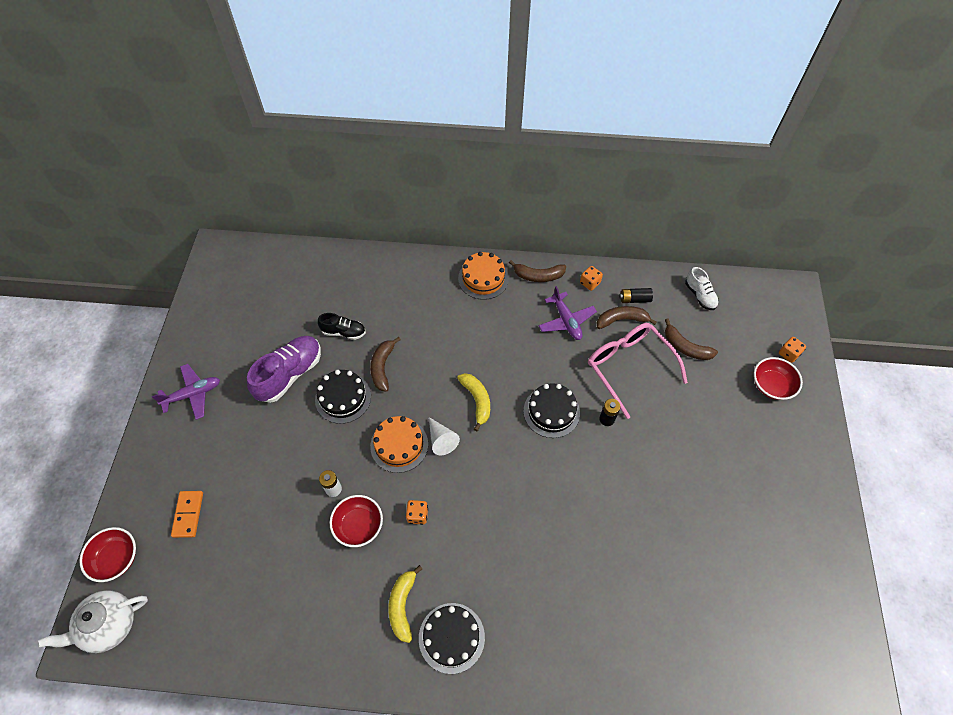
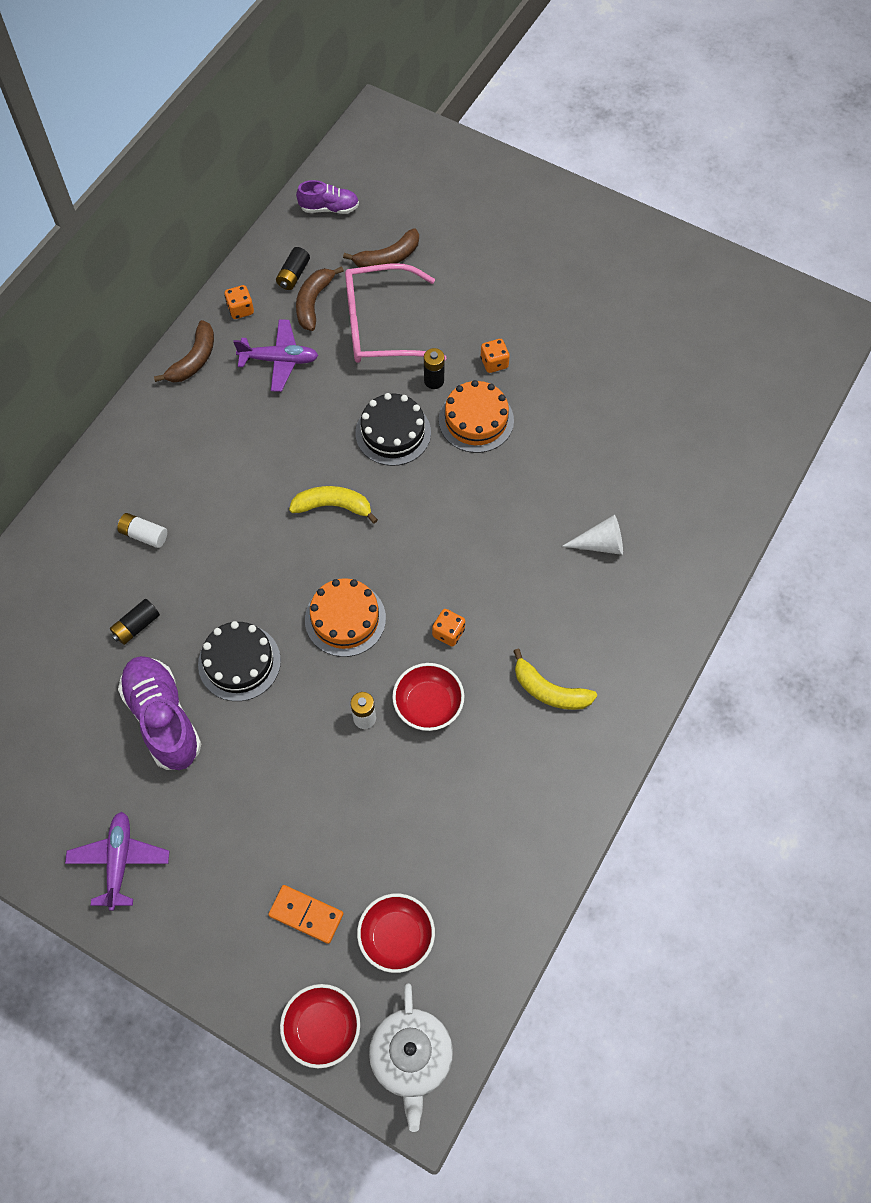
camera: 65 degrees left, 5 degrees up
black shoe [318,313,366,340] -> black battery [110,599,160,645]
brown banana [370,337,401,392] -> none
black cake [419,603,485,674] -> none
white cone [429,417,460,455] -> white cone moved to [563,515,623,555]
orange cake [458,252,509,300] -> orange cake moved to [439,380,514,453]
white shoe [685,267,719,310] -> purple shoe [296,180,359,214]
red bowl [754,357,803,400] -> red bowl moved to [357,893,435,973]
orange dice [779,337,806,363] -> orange dice moved to [480,339,510,373]
none -> white battery [117,513,167,548]

